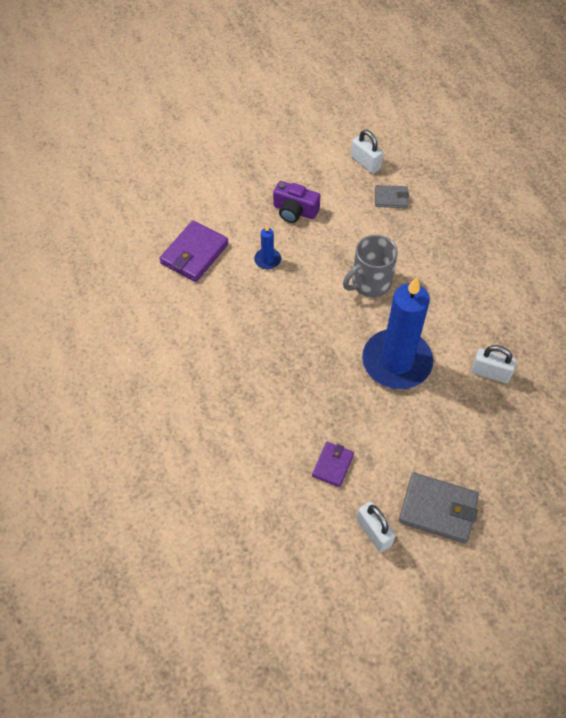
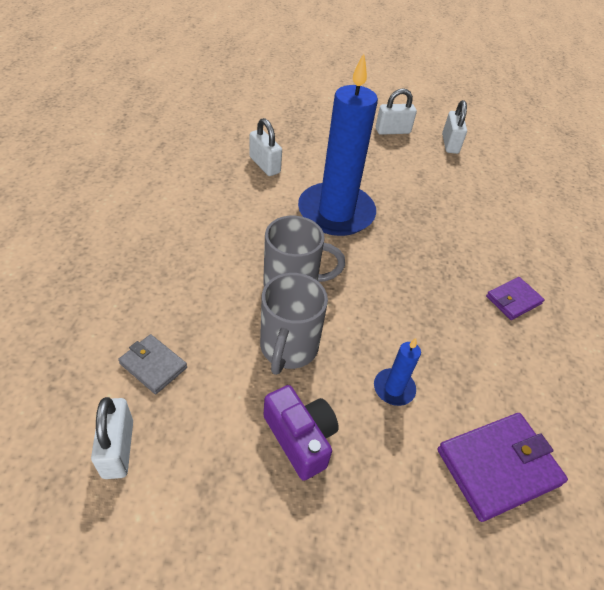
camera: 150 degrees left, 10 degrees down
purple wallet [312,442,354,487] -> purple wallet moved to [486,277,544,320]
grey wallet [399,472,479,543] -> white padlock [376,88,417,135]
none -> grey mug [260,273,328,375]

